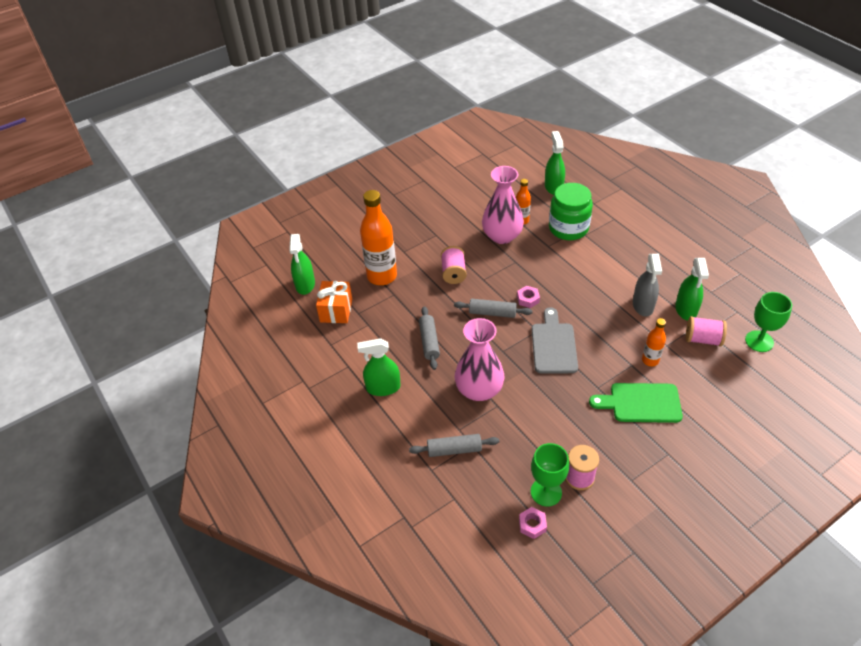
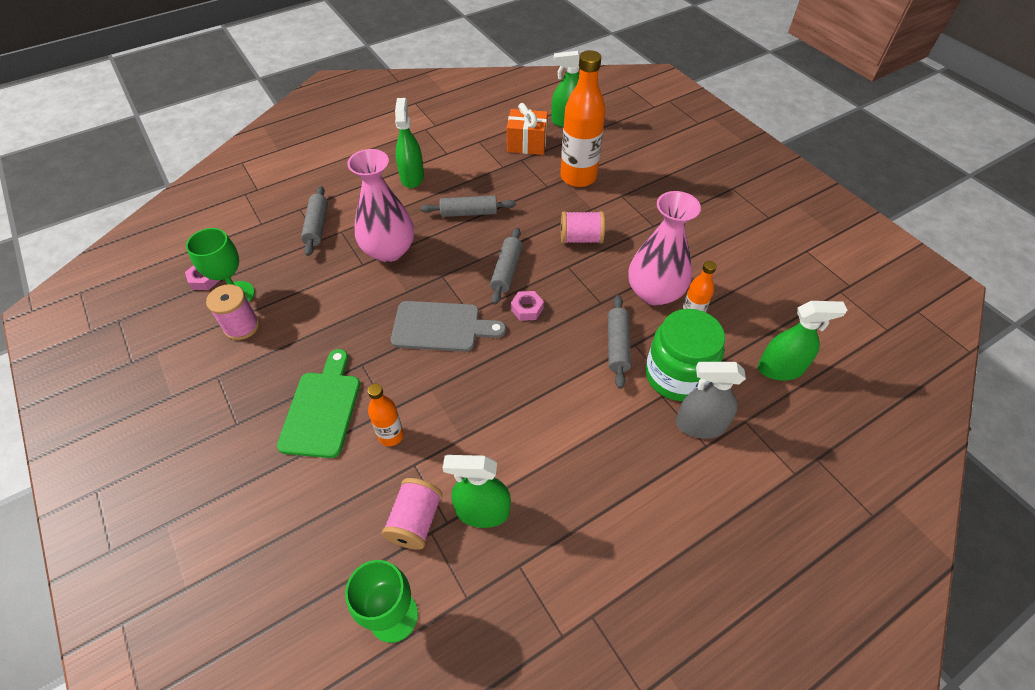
camera: 90 degrees right, 5 degrees up
grey spray bottle [633,254,662,316] -> grey spray bottle moved to [676,362,746,438]
none -> grey rolling pin [608,295,631,389]

